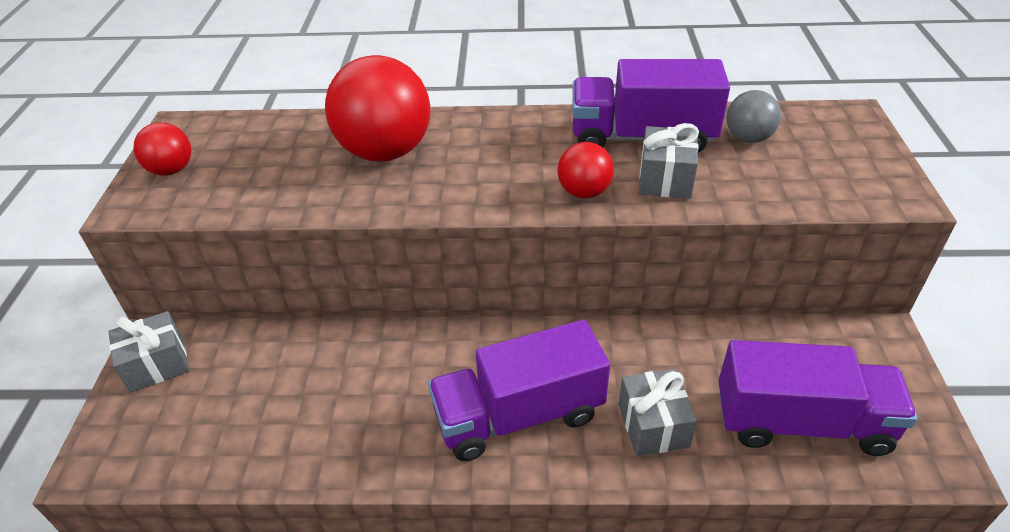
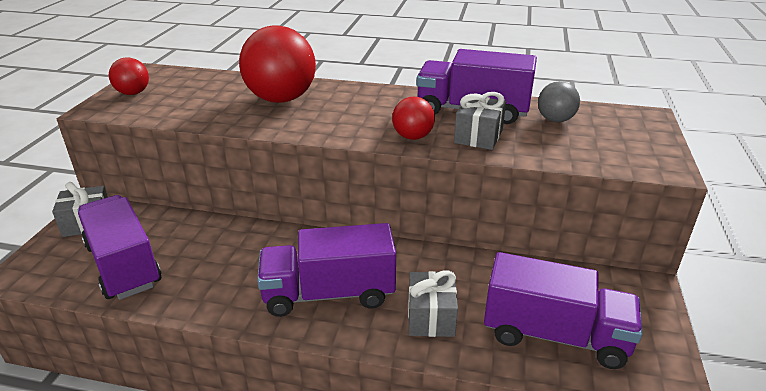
camera: 10 degrees right, 10 degrees down
none -> purple truck [78,195,161,300]

